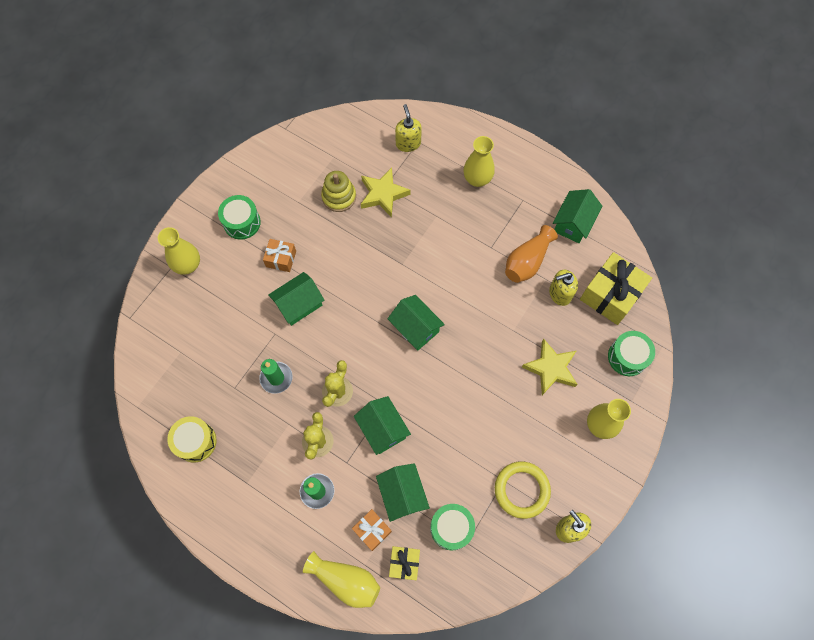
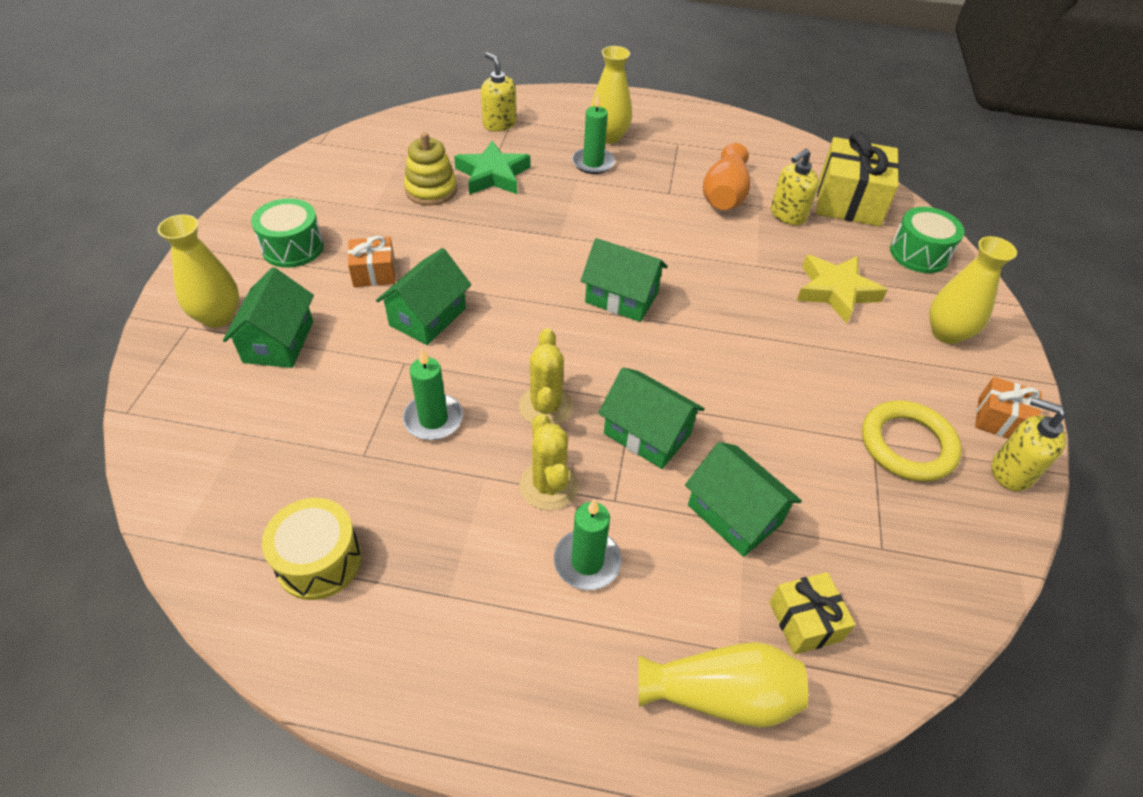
camera: 25 degrees left, 20 degrees down
orange gift [352,509,392,551] -> orange gift moved to [975,377,1042,438]
yellow star [361,167,411,218] -> green star [454,141,530,195]
green drum [430,504,475,550] -> none
green house [553,189,602,243] -> green house moved to [223,267,314,368]
none -> green candle [572,93,615,174]

